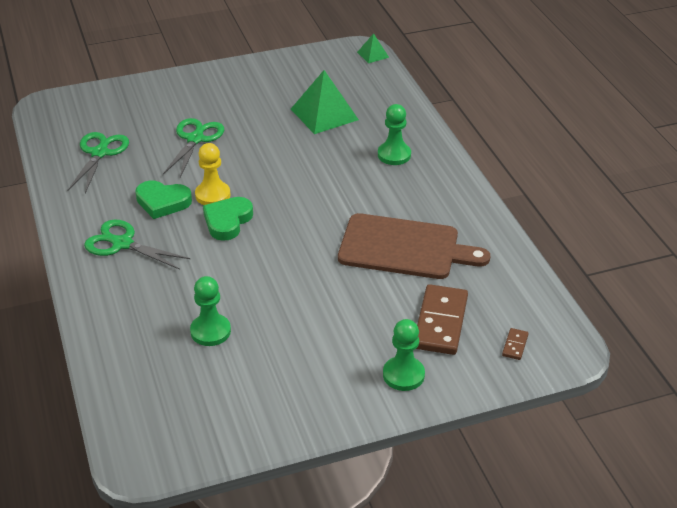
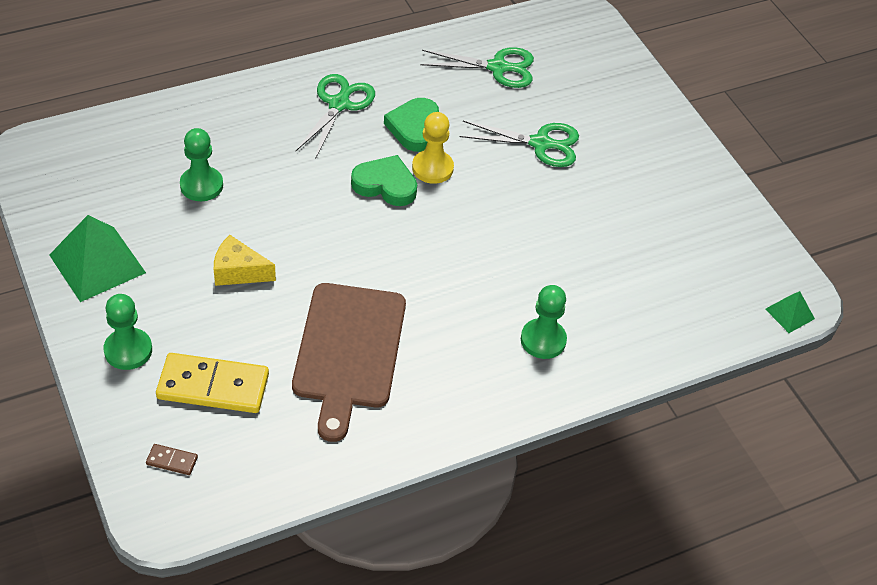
camera: 80 degrees right, 10 degrees up
green pyramid [291,70,359,134] -> green pyramid moved to [49,215,146,302]
brown domino [416,284,468,355] -> yellow domino [156,353,269,413]
none -> yellow cheese [214,235,276,286]

